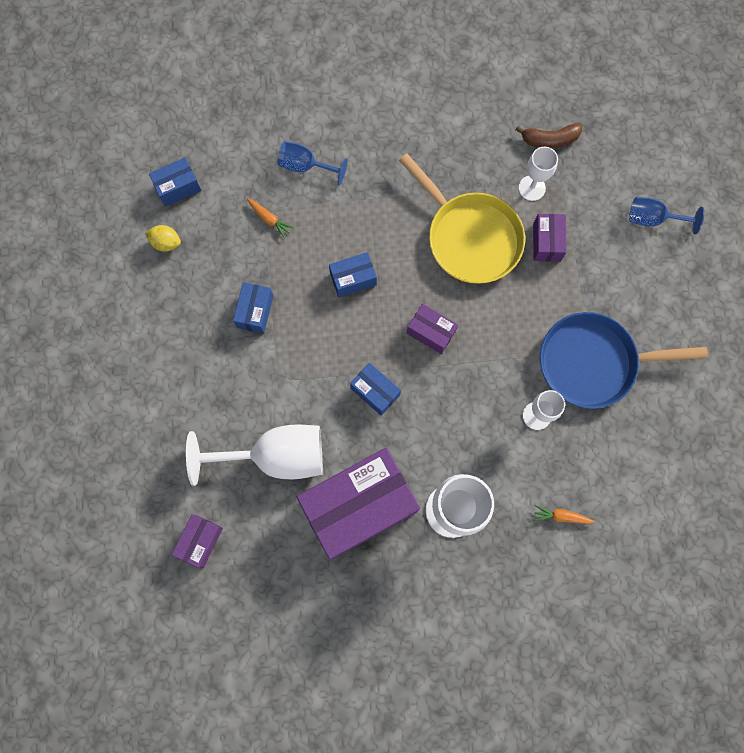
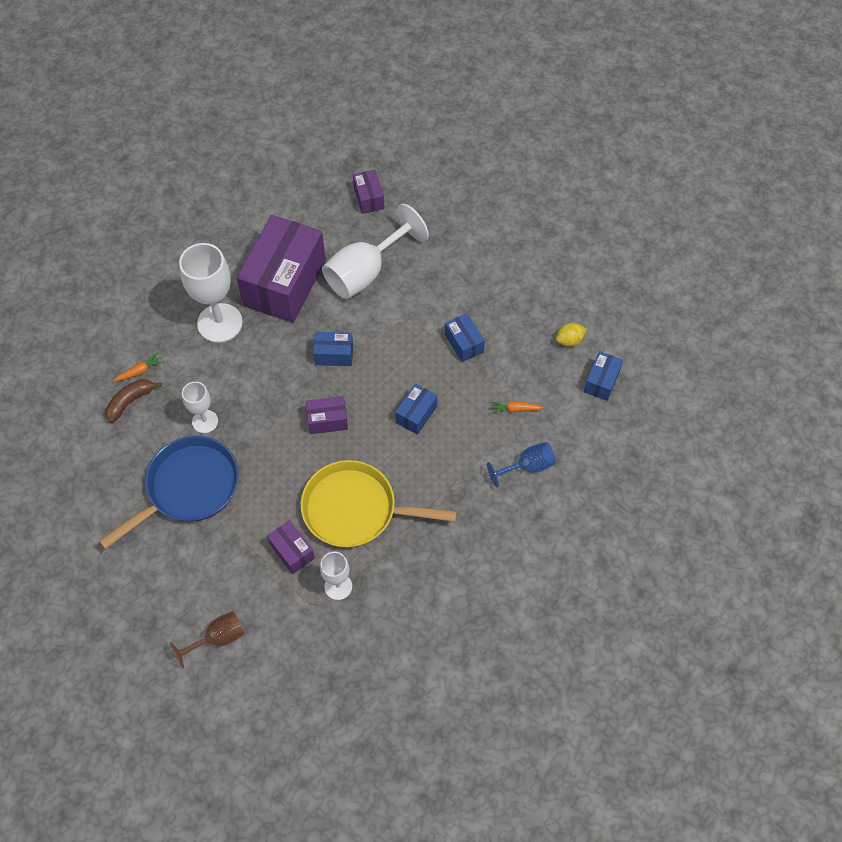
camera: 140 degrees right, 15 degrees down
brown banana [515,123,582,148] -> brown banana moved to [106,379,162,423]
blue goblet [629,197,705,235] -> brown goblet [170,611,245,668]

